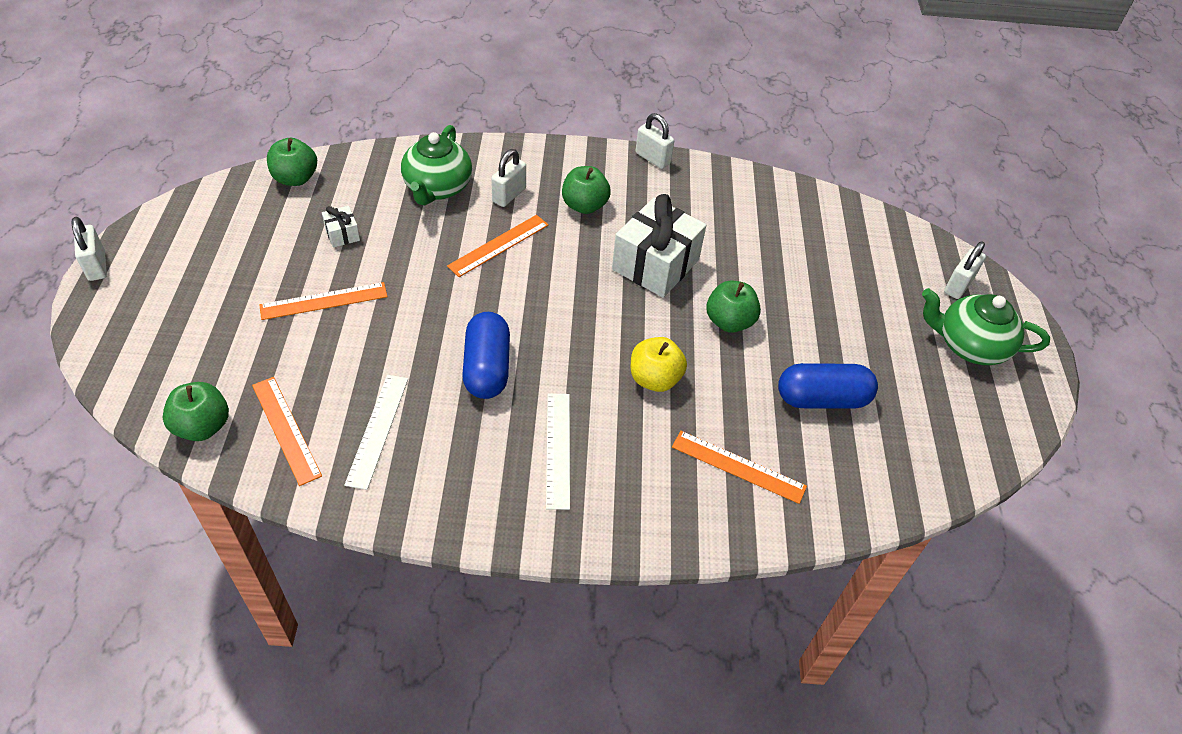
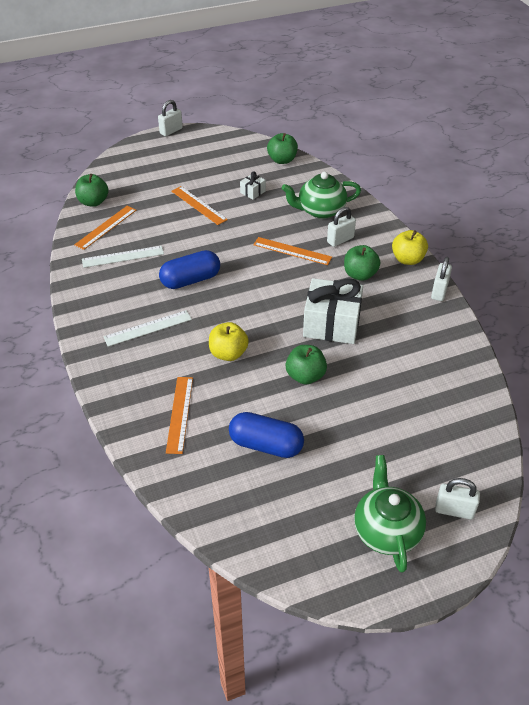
camera: 70 degrees right, 5 degrees down
white padlock [491,149,526,207] -> white padlock turned 45 degrees counterclockwise [327,207,356,247]
blue capsule [778,363,878,409] -> blue capsule turned 45 degrees counterclockwise [229,412,304,458]
none -> yellow apple [392,230,428,265]

